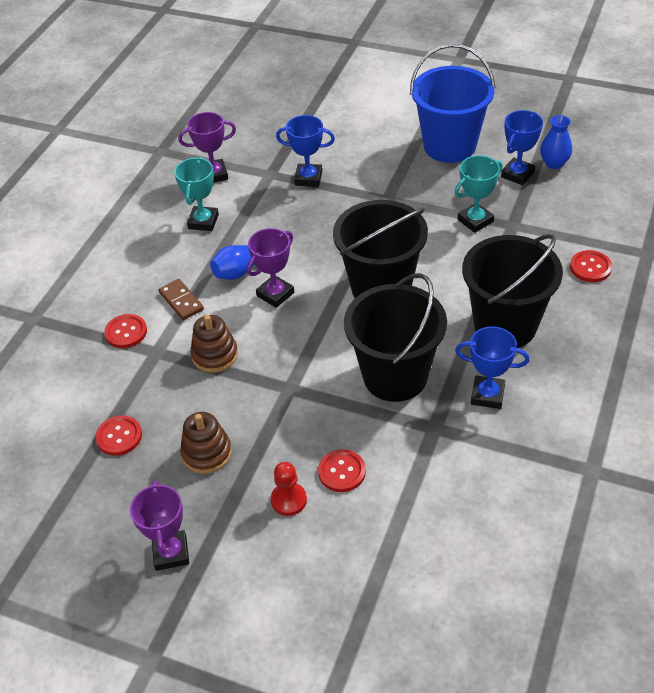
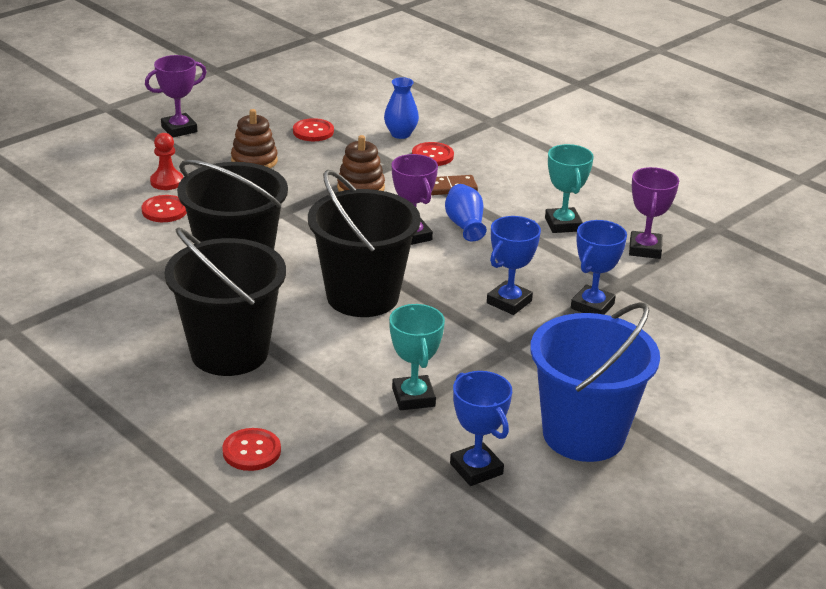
camera: 110 degrees right, 15 degrees down
purple trophy [130,480,189,571] -> purple trophy turned 45 degrees counterclockwise [145,55,207,138]
turquoise trophy [174,157,219,231] -> turquoise trophy turned 45 degrees clockwise [545,144,594,233]
blue trophy [455,326,530,409] -> blue trophy moved to [487,216,541,315]
blue vase [540,115,572,169] -> blue vase moved to [384,77,419,139]

